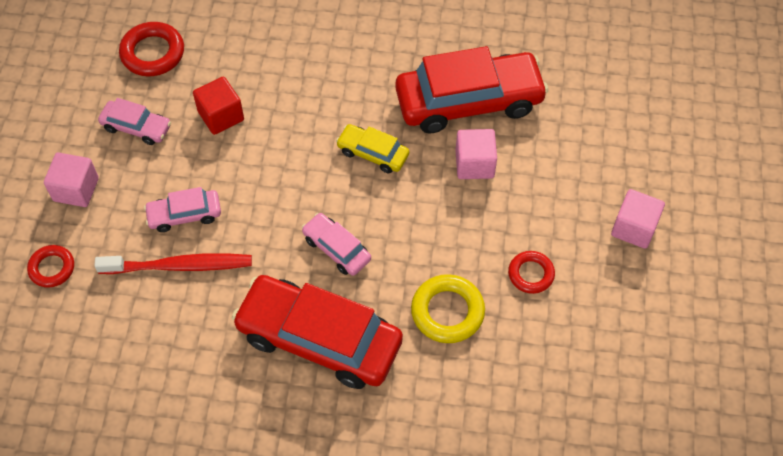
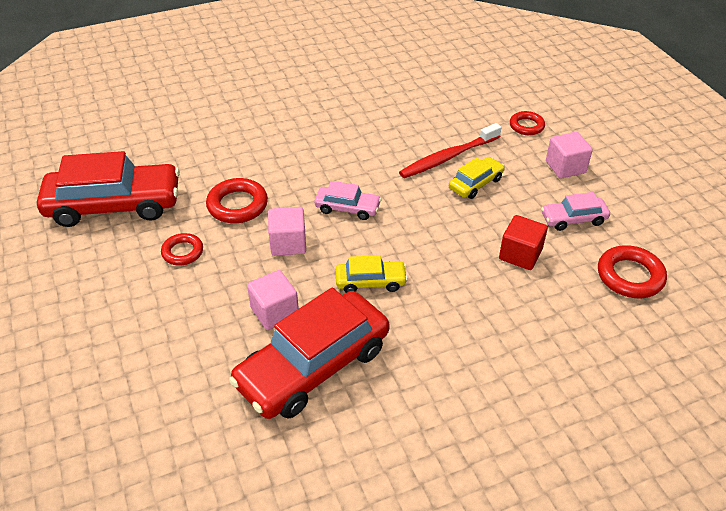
camera: 150 degrees right, 15 degrees down
pink car [144,187,221,232] -> yellow car [449,157,505,199]
red car [232,275,403,389] -> red car moved to [37,151,180,227]
yellow ring [411,274,485,343] -> red ring [206,178,268,223]
pink cube [611,189,665,249] -> pink cube moved to [268,207,306,256]

